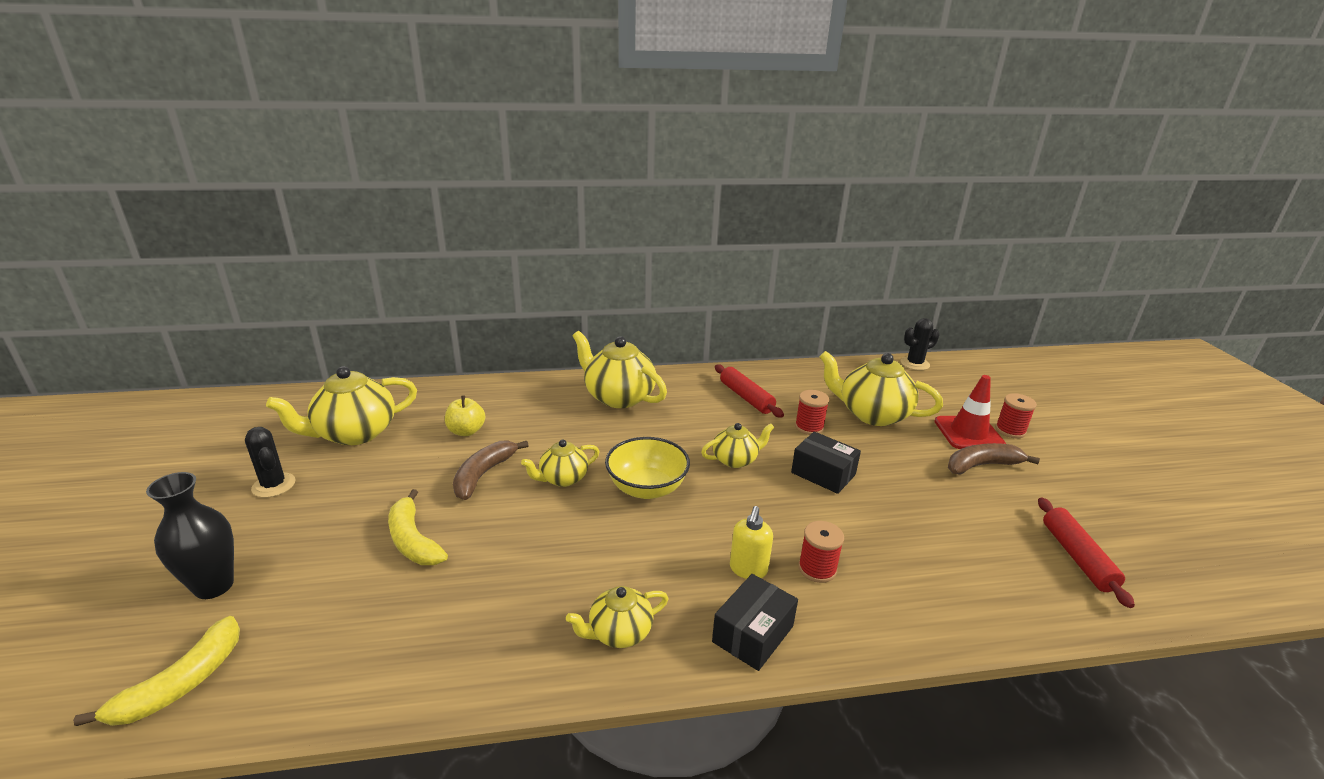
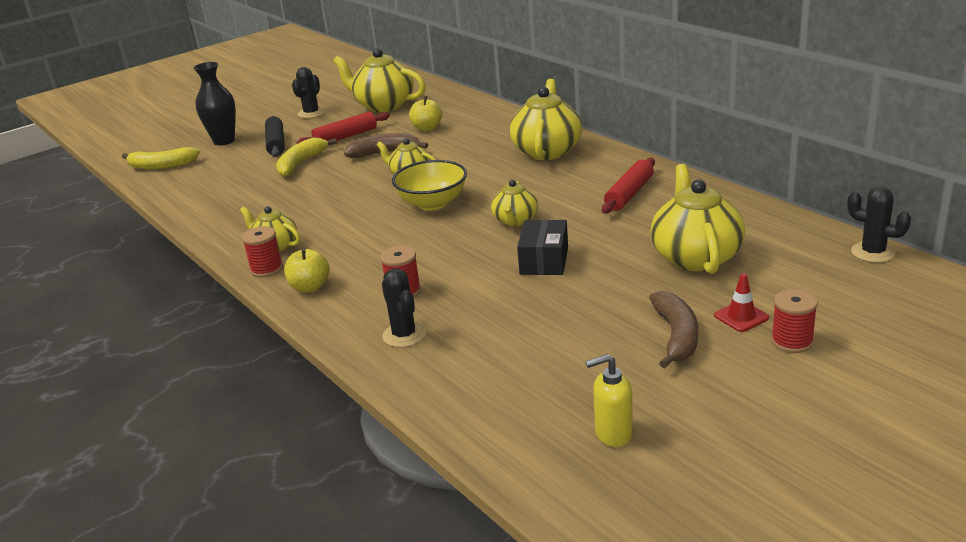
camera: 65 degrees right, 0 degrees up
yellow teapot [701,423,775,468] -> yellow teapot turned 60 degrees clockwise [491,180,538,226]
black box [712,574,798,671] -> yellow apple [284,248,329,293]
yellow soap dispenser [730,506,773,579] -> yellow soap dispenser moved to [585,354,633,447]
red spool [795,390,829,435] -> red spool moved to [242,226,283,277]
red traffic cone [934,375,1006,449] -> red traffic cone [714,273,769,332], size x0.57
brown banana [948,443,1040,475] -> brown banana turned 45 degrees clockwise [649,291,698,368]
red rolling pin [1038,498,1135,608] -> red rolling pin moved to [297,112,390,144]
none -> black rolling pin [265,116,285,157]
none -> black cactus [382,268,426,347]

